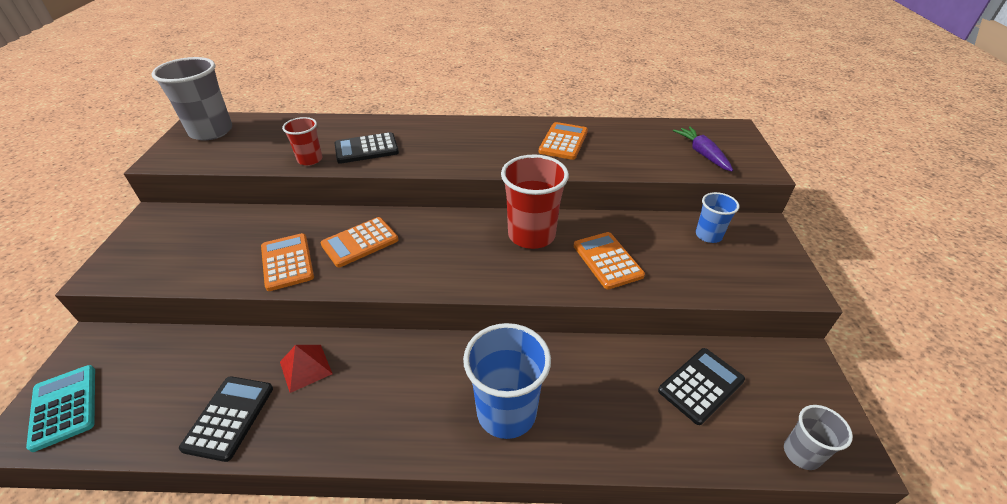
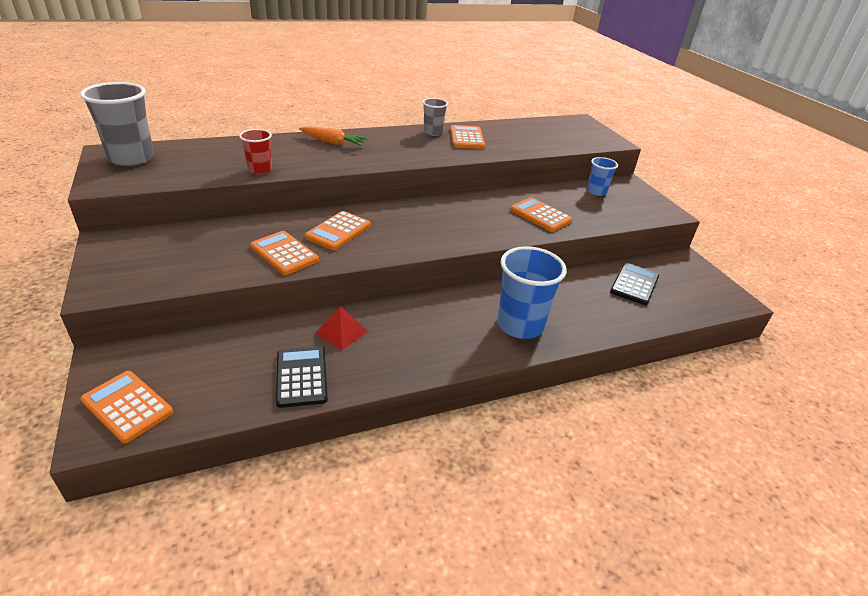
camera: 25 degrees left, 5 degrees down
turquoise calculator [26,365,95,452] -> orange calculator [80,371,173,443]
black calculator [335,132,399,164] -> none
red cup [501,154,569,249] -> none
purple carrot [673,126,733,171] -> none
grey cup [784,405,853,470] -> grey cup moved to [422,98,448,136]
none -> orange carrot [299,126,368,146]

